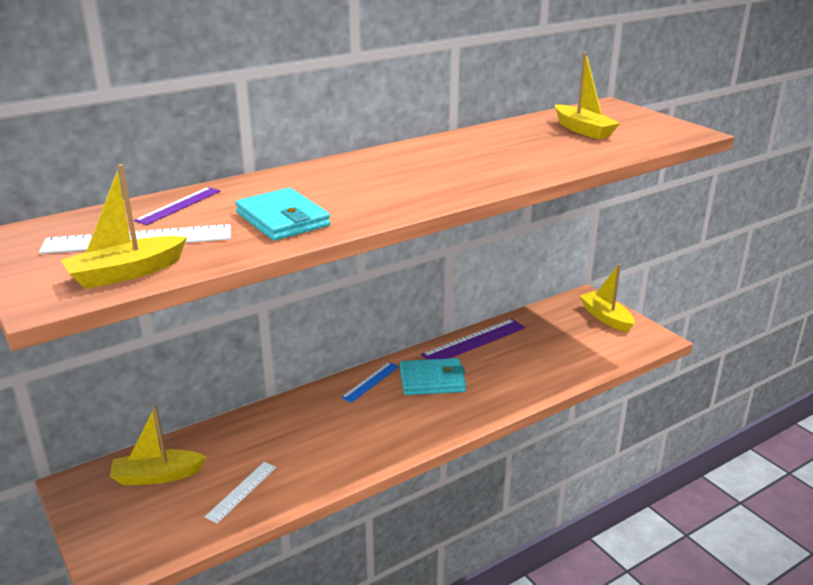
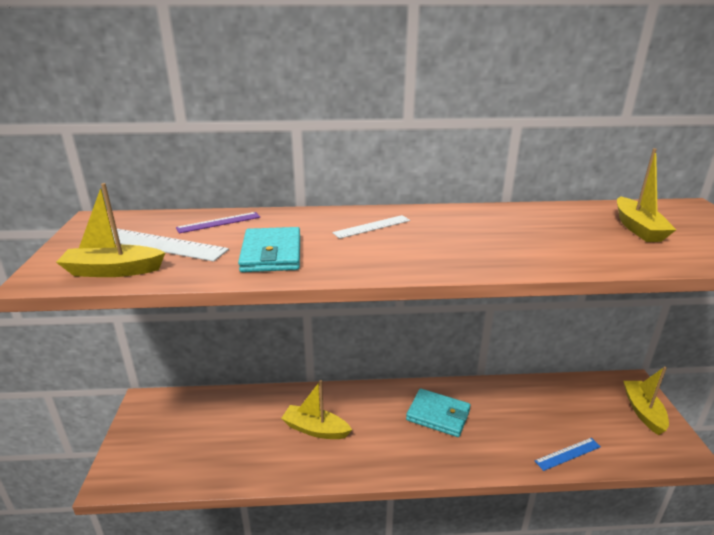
camera: 30 degrees right, 0 degrees up
yellow boat [110,406,206,485] -> yellow boat moved to [281,380,352,439]
white ruler [205,462,277,524] -> white ruler moved to [332,215,410,239]
blue ruler [341,362,399,403] -> blue ruler moved to [535,438,601,471]
purple ruler [421,319,525,360] -> none

